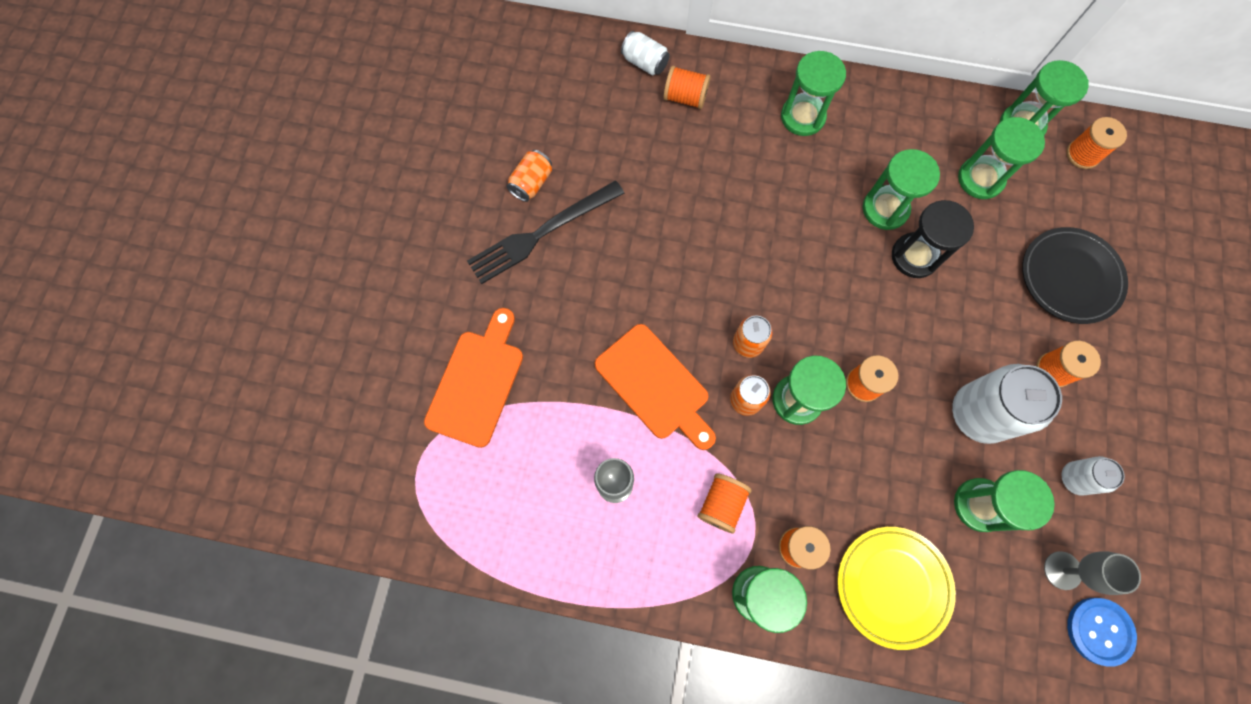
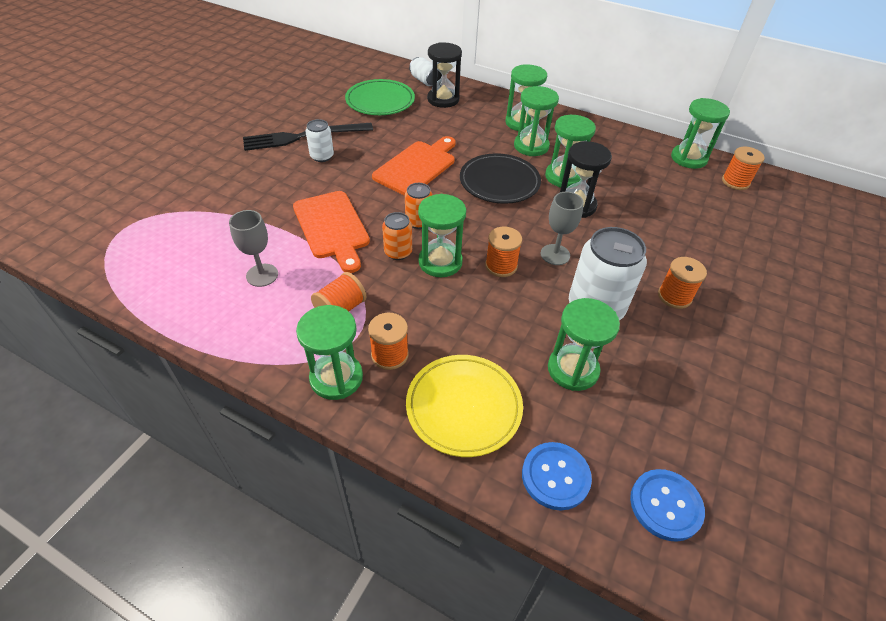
camera: 15 degrees right, 25 degrees down
orange cutting board [424,308,523,448] -> orange cutting board moved to [372,136,456,196]
orange can [506,150,552,202] -> none
orange spool [663,66,710,109] -> black hourglass [427,42,462,108]
green hourglass [958,117,1045,199] -> green hourglass moved to [514,86,559,156]
black plate [1022,227,1128,324] -> black plate moved to [460,153,541,204]
grey goblet [1044,551,1141,595] -> grey goblet moved to [541,192,584,265]
white can [1061,456,1125,496] -> white can moved to [306,119,334,162]
none -> green plate [345,79,415,115]
none -> blue button [522,442,592,510]

